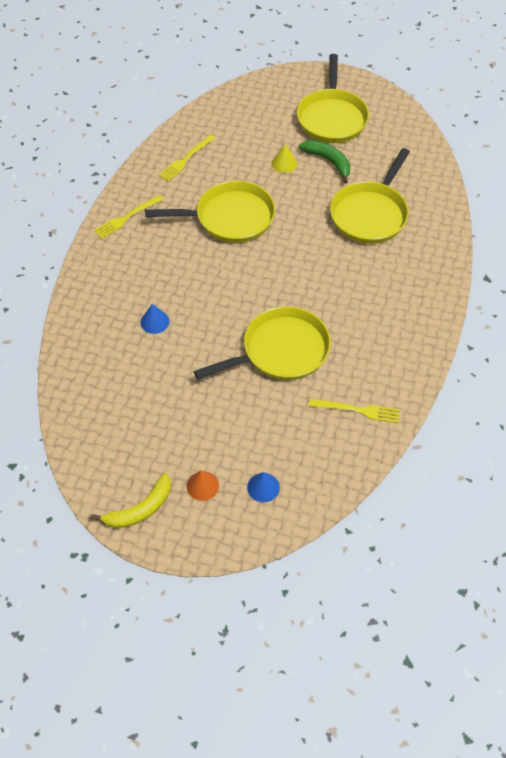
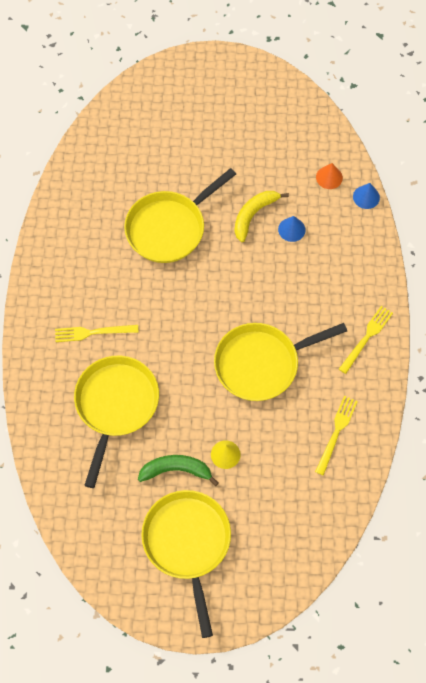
camera: 165 degrees right, 10 degrees up
yellow banana [90,473,171,528] -> yellow banana moved to [234,191,289,242]
orange cone [187,471,219,501] -> orange cone moved to [316,163,343,189]
blue cone [247,472,280,502] -> blue cone moved to [353,183,380,209]
green banana [299,140,350,184] -> green banana turned 150 degrees clockwise [138,455,219,486]
yellow fork [309,398,400,423] -> yellow fork moved to [55,325,139,342]

